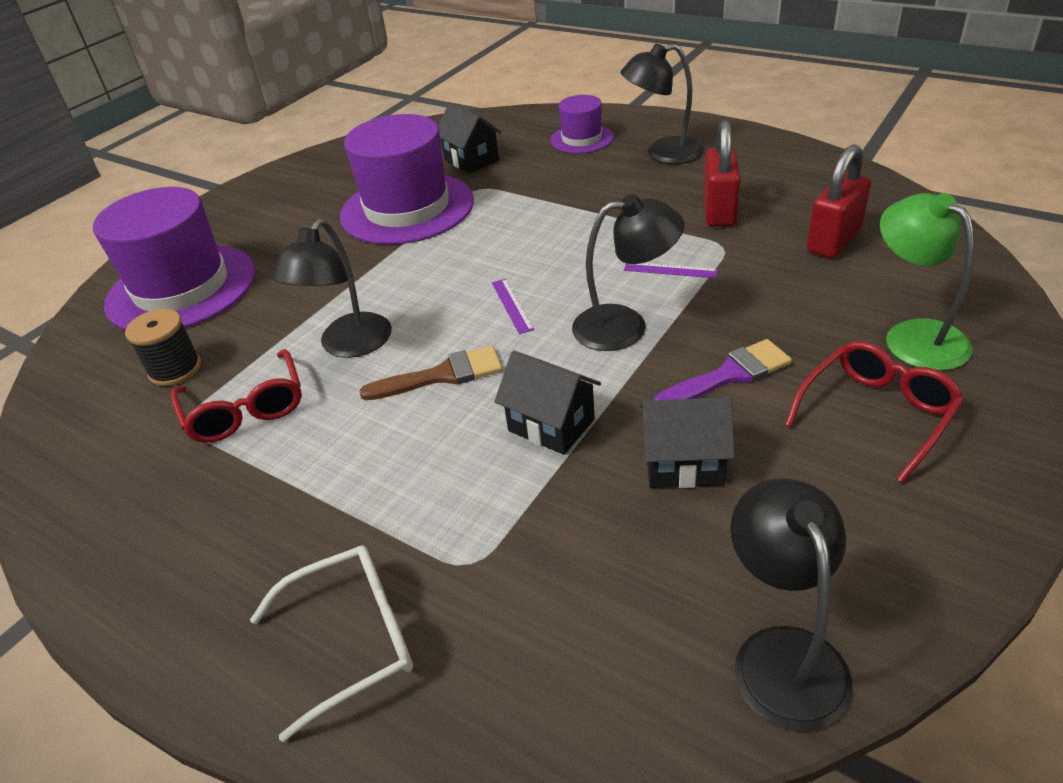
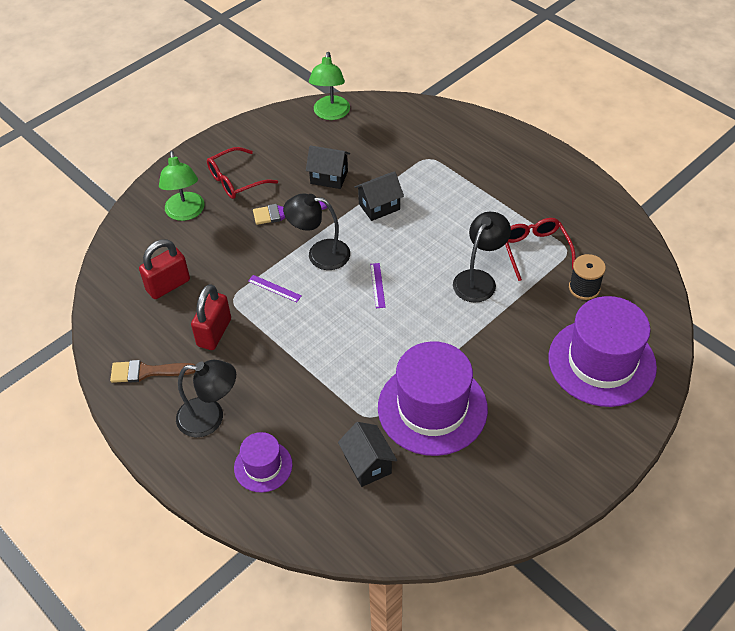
camera: 170 degrees left, 10 degrees up
white glasses [250,546,413,742] -> none
brown brush [359,346,502,400] -> brown brush moved to [110,360,195,383]
black house [494,350,601,455] -> black house turned 75 degrees counterclockwise [354,171,404,221]
black lamp [730,478,852,732] -> green lamp [309,52,350,120]

